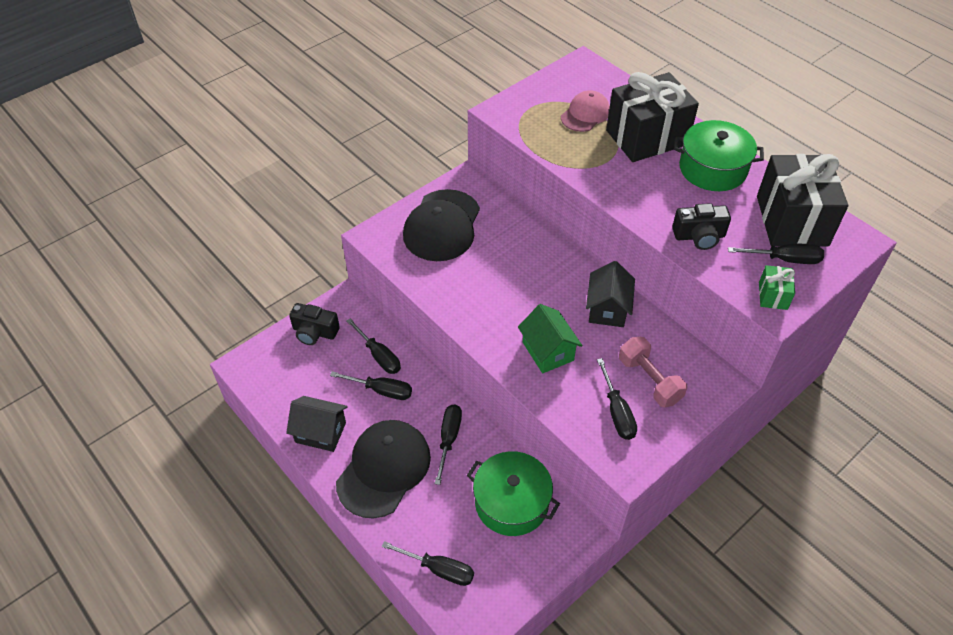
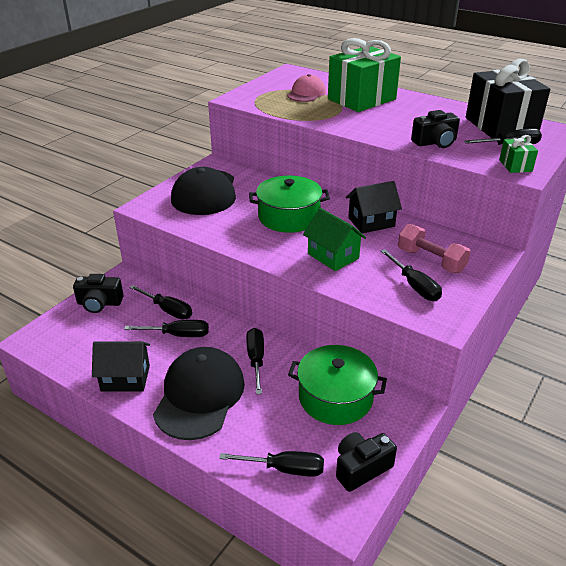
camera: 15 degrees left, 15 degrees down
black house [586,261,635,327] -> black house turned 75 degrees clockwise [346,181,402,233]
black gift [606,72,699,162] -> green gift [328,38,401,112]
green pot [674,120,764,191] -> green pot moved to [249,176,330,233]
none -> black camera [336,432,397,492]

